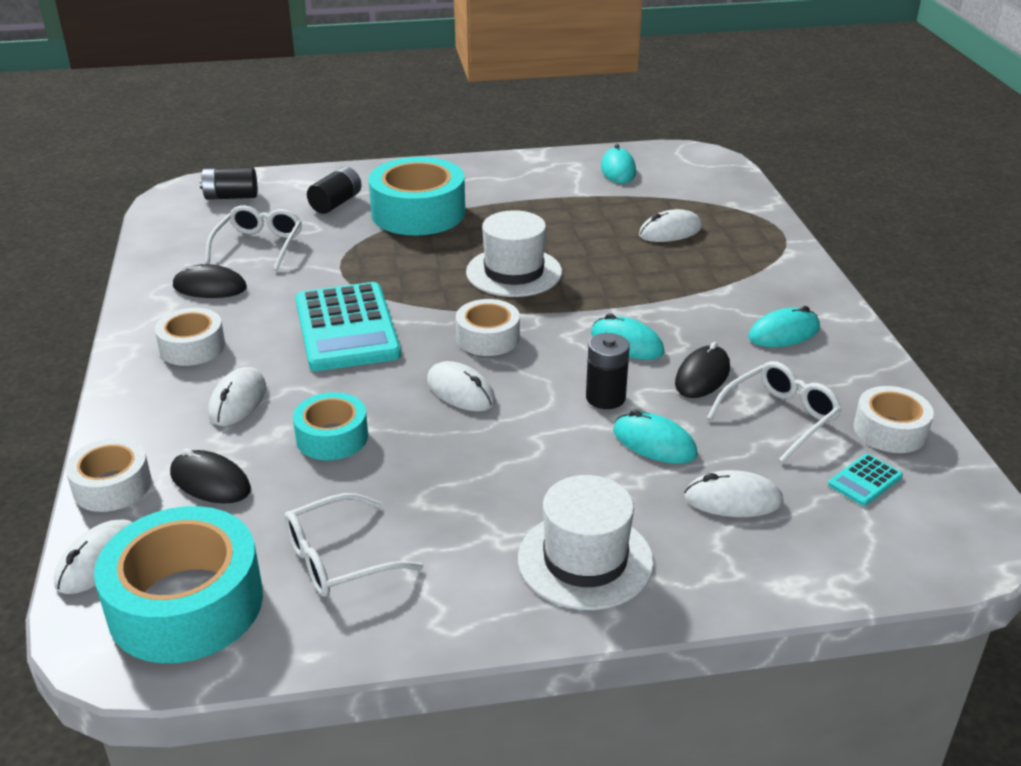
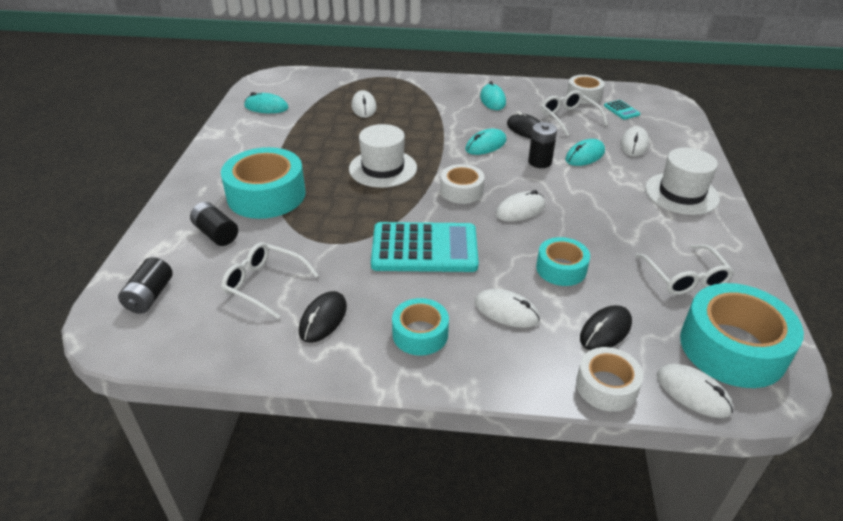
camera: 75 degrees left, 5 degrees up
white tape [155,308,225,366] -> turquoise tape [392,298,449,356]

